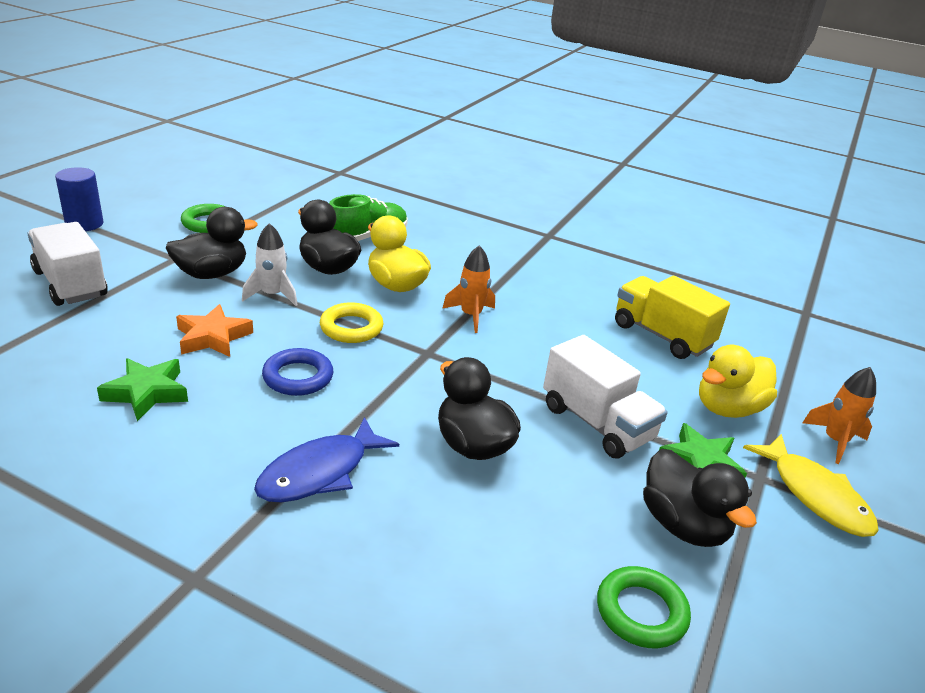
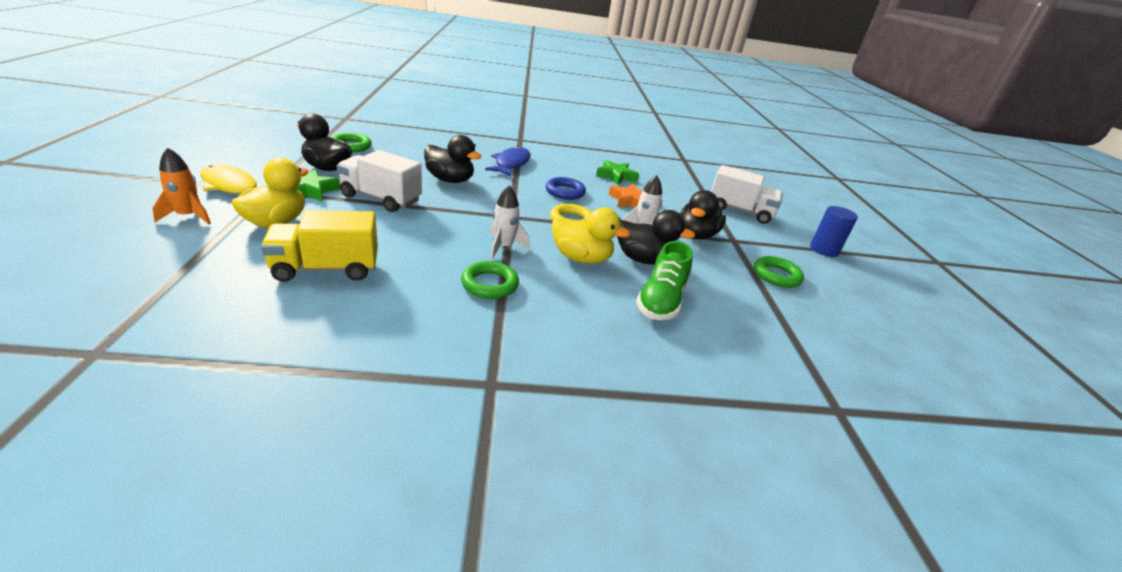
camera: 150 degrees right, 0 degrees up
orange rocket [442,245,495,333] -> white rocket [490,185,530,259]
yellow truck [615,276,730,359] -> yellow truck turned 150 degrees clockwise [261,210,378,282]
none -> green ring [461,261,519,299]

